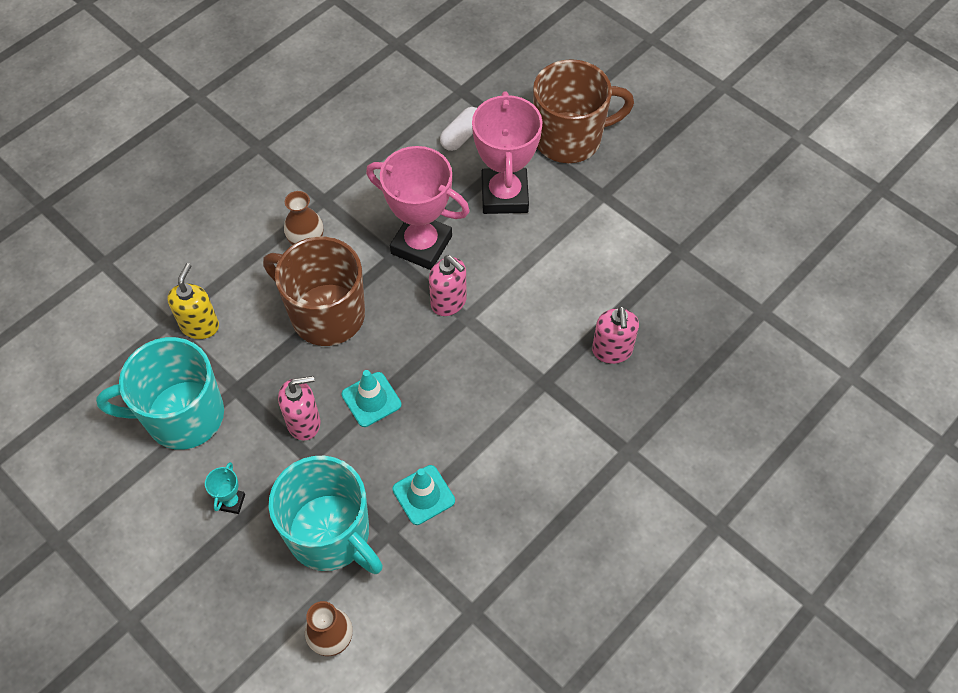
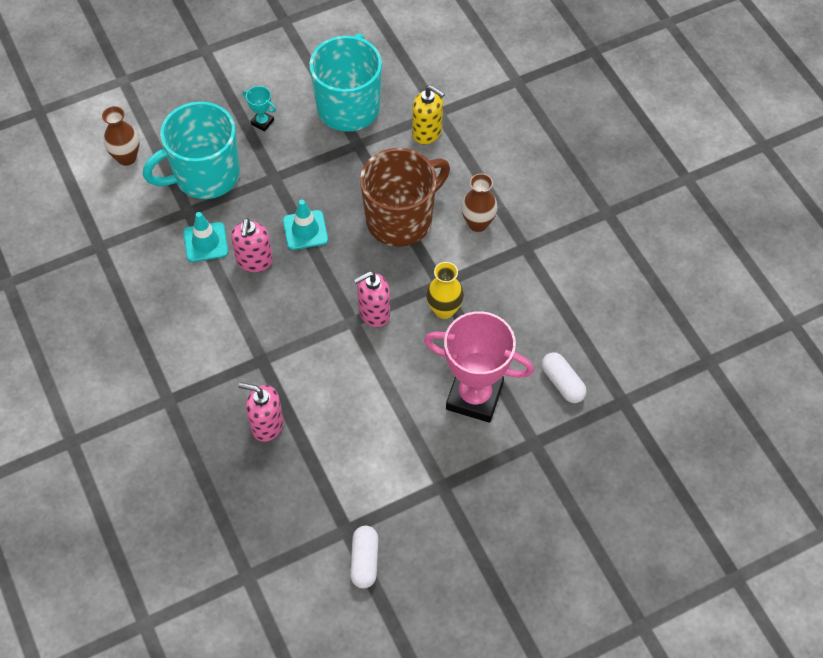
camera: 110 degrees right, 0 degrees up
pink soap dispenser [278,376,321,441] -> pink soap dispenser moved to [231,218,273,272]
pink trophy [366,146,470,270] -> yellow vase [426,262,464,319]
brown mug [533,59,634,163] -> none
none -> white capsule [350,526,378,589]

